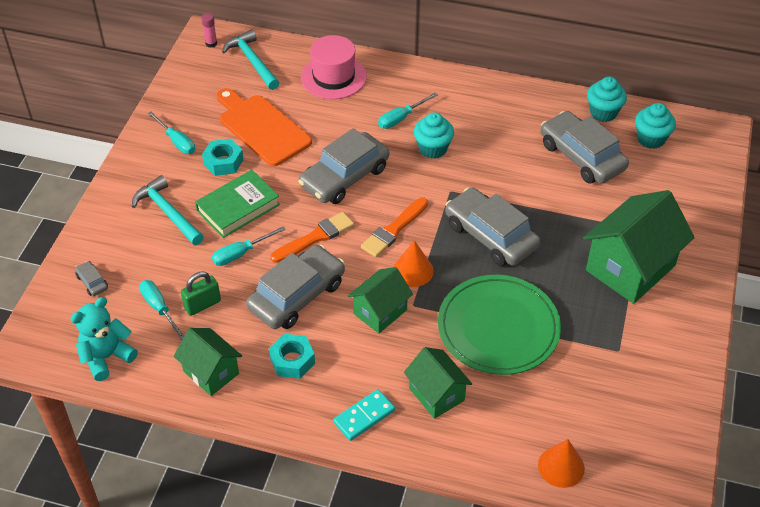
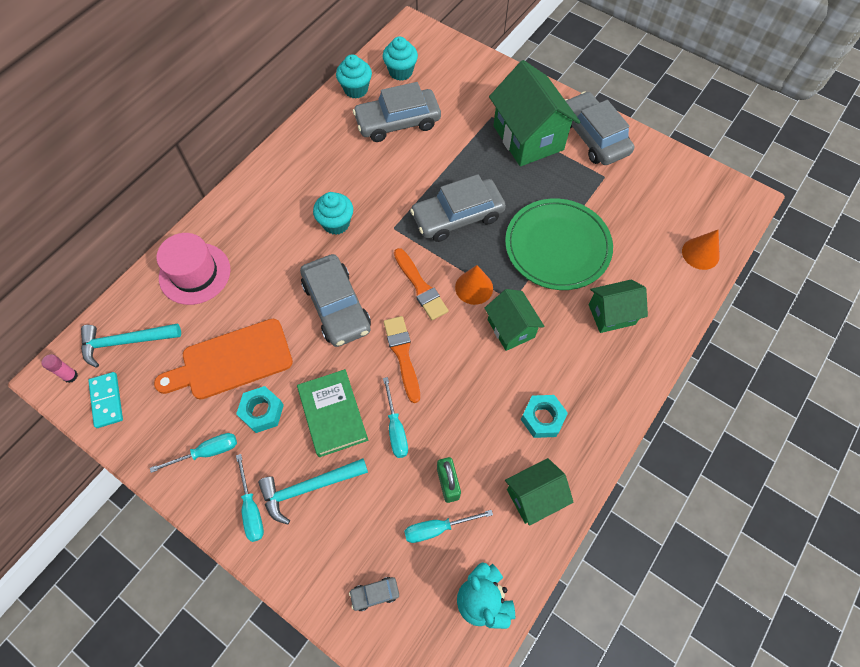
camera: 70 degrees left, 15 degrees up
grey car [246,245,345,329] -> grey car moved to [565,92,634,165]
turquoise domino [333,389,395,441] -> turquoise domino moved to [88,372,123,428]
turquoise screwdriver [378,93,438,129] -> turquoise screwdriver moved to [236,454,264,542]

